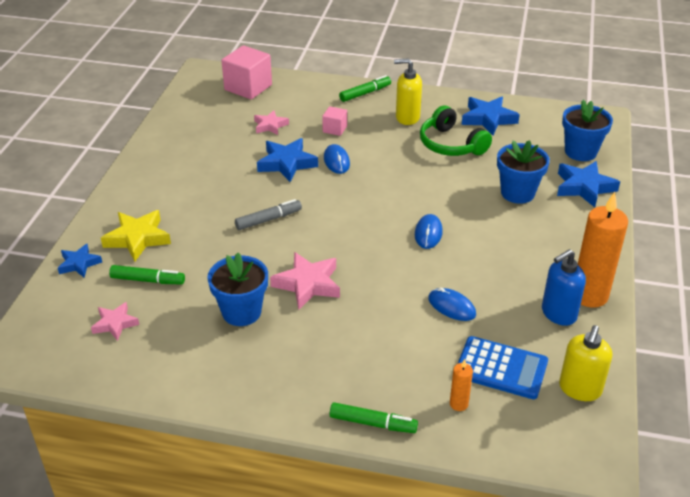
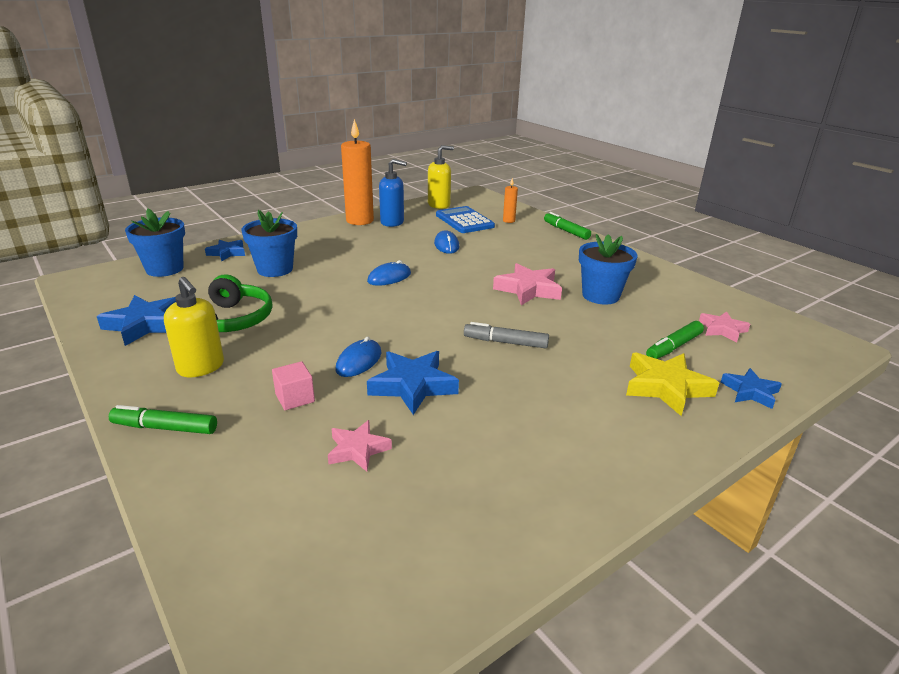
camera: 140 degrees left, 10 degrees down
green marker [109,265,185,284] -> green marker turned 90 degrees counterclockwise [646,321,704,359]
pink cube [221,45,272,99] -> none
blue star [557,161,620,207] -> blue star [205,240,245,261], size x0.62

